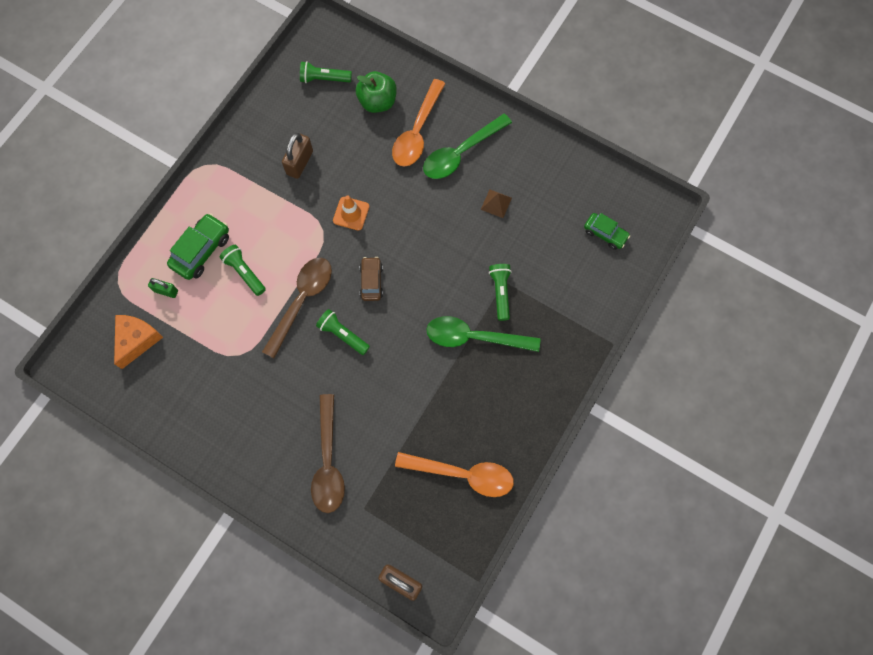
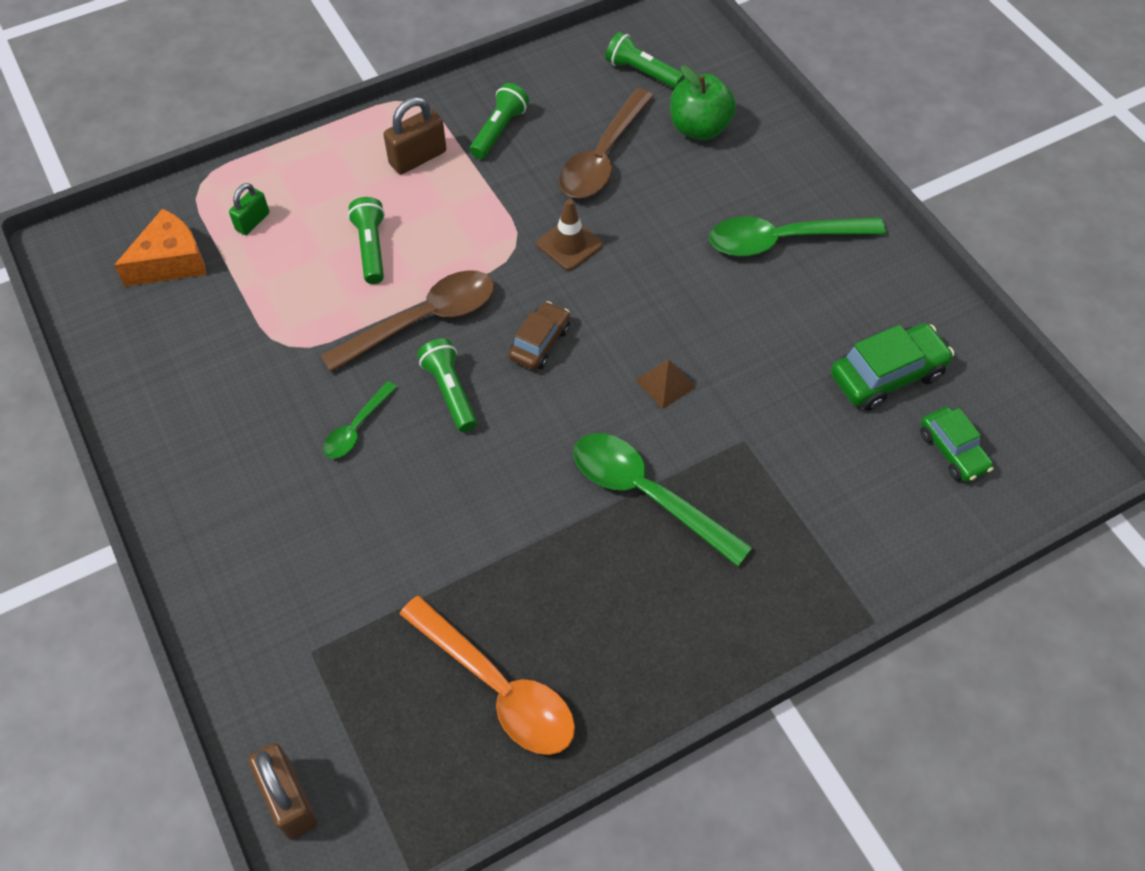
camera: 30 degrees right, 15 degrees down
green padlock [148,278,178,298] -> green padlock turned 75 degrees clockwise [229,183,269,235]
green car [167,213,229,280] -> green car moved to [831,323,954,411]
brown padlock [282,133,313,179] -> brown padlock moved to [383,97,446,174]
brown spoon [311,394,345,513] -> brown spoon moved to [559,88,653,198]
orange traffic cone [333,195,369,231] -> brown traffic cone [537,199,603,270]
orange spoon [392,79,446,167] -> none
brown pyramid [481,189,512,218] -> brown pyramid moved to [636,359,696,409]
green flashlight [489,264,512,321] -> green flashlight moved to [470,83,529,159]
none -> green spoon [323,381,397,459]

